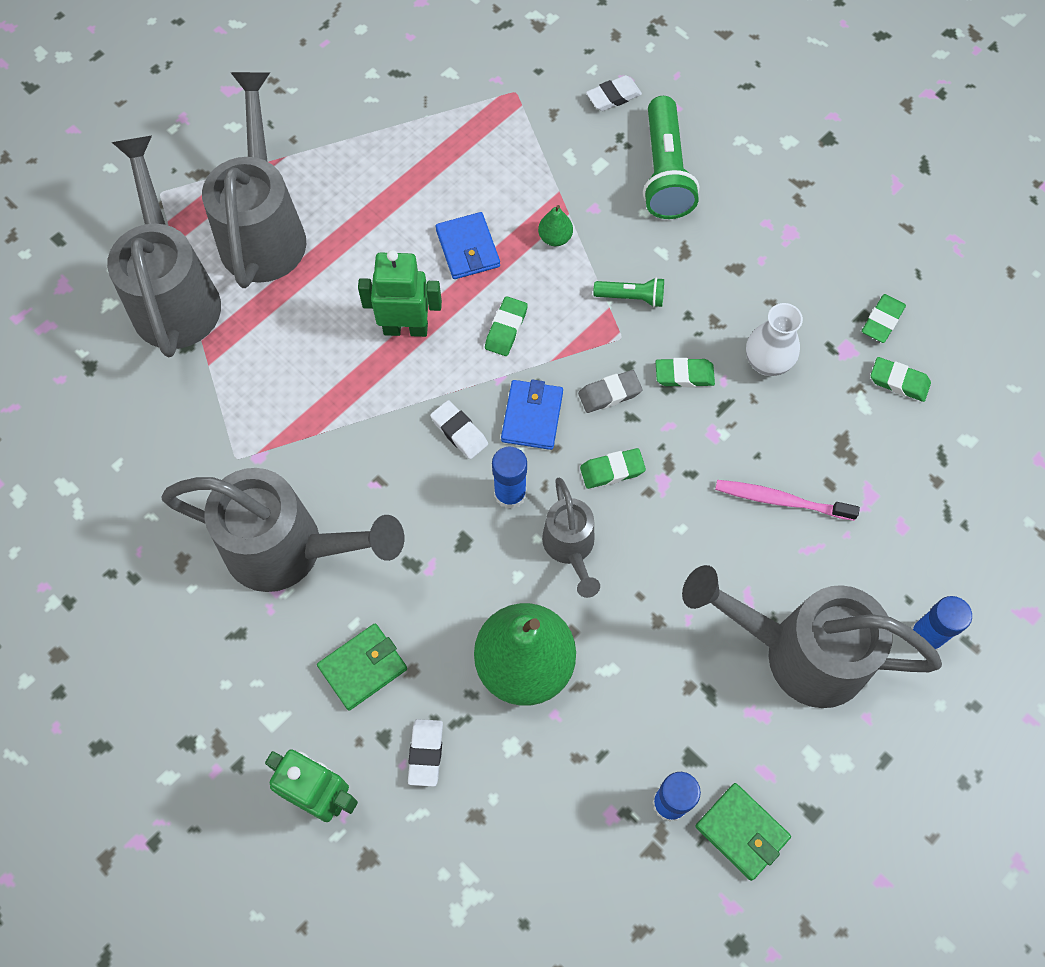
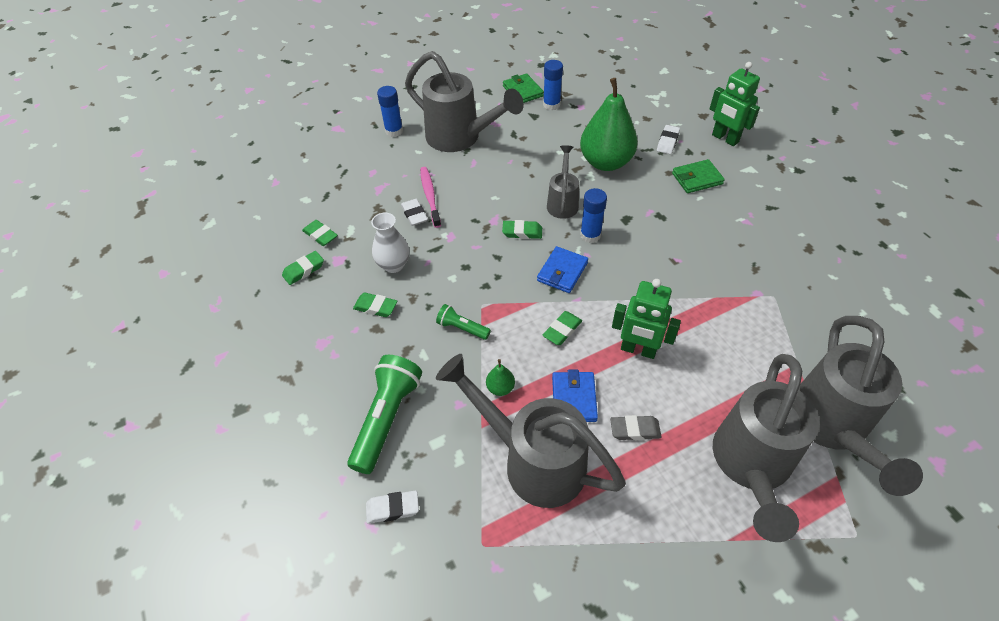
camera: 160 degrees left, 15 degrees down
grey watering can [161,468,404,592] -> grey watering can moved to [436,354,626,508]
white eraser [430,400,488,459] -> white eraser moved to [401,199,428,226]
grey eraser [578,370,642,413] -> grey eraser moved to [610,415,662,440]
green eraser [655,358,715,387] -> green eraser moved to [353,293,397,317]
pink toothbrush [715,480,860,521] -> pink toothbrush turned 135 degrees counterclockwise [420,167,441,228]

